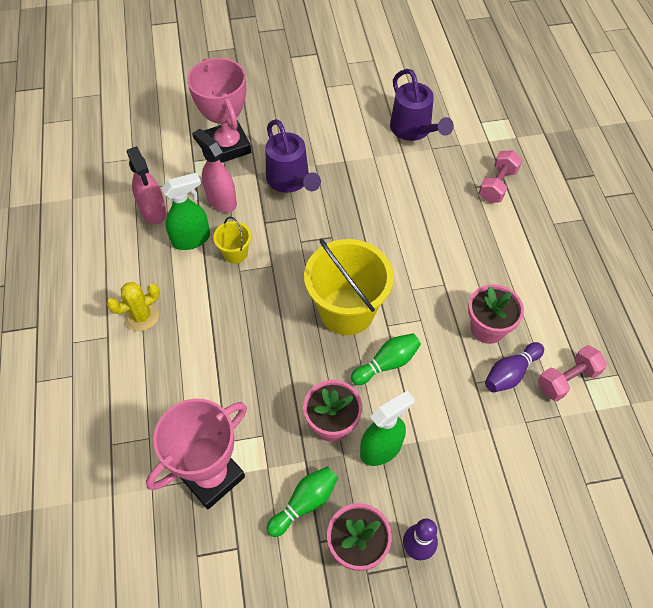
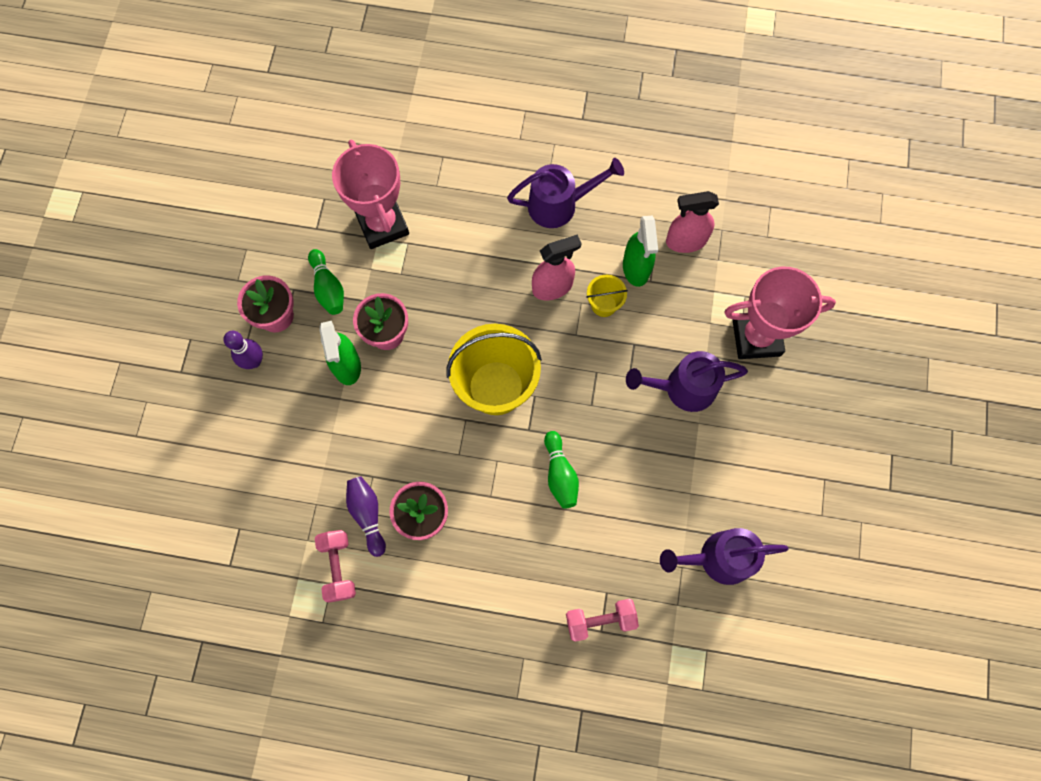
camera: 110 degrees right, 15 degrees up
yellow cactus [107,282,160,331] -> purple watering can [507,158,624,228]
pink spray bottle [192,129,237,212] -> pink spray bottle moved to [532,235,581,300]
green bowling pin [351,333,421,385] -> green bowling pin moved to [544,431,579,509]
pink dumbbell [479,150,522,202] -> pink dumbbell turned 60 degrees counterclockwise [566,599,639,642]

